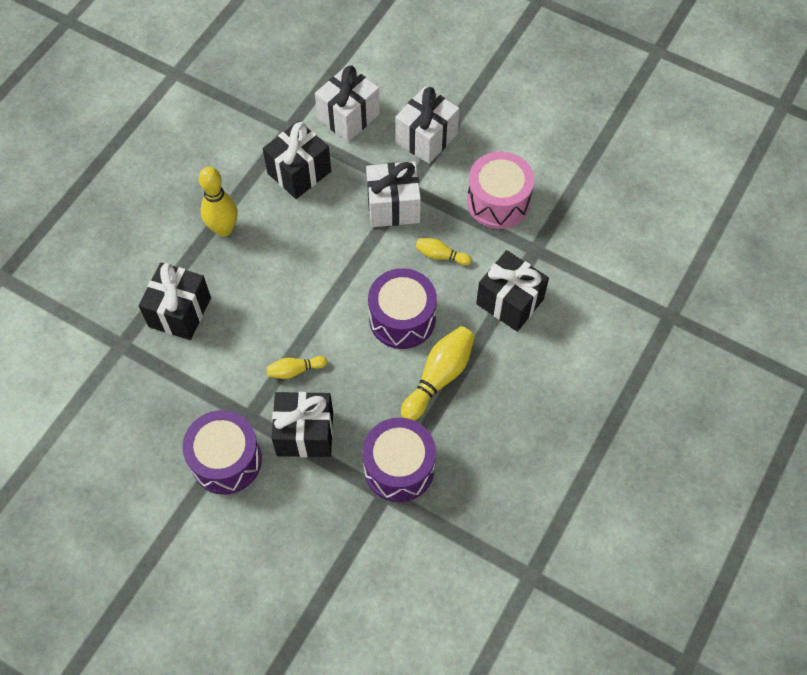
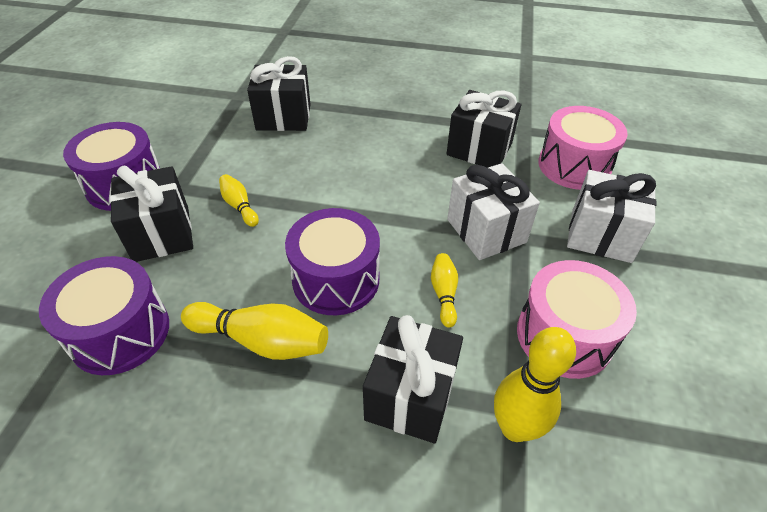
camera: 70 degrees right, 15 degrees down
yellow bowling pin [199,166,238,237] -> yellow bowling pin moved to [494,327,576,442]
white gift [315,65,380,142] -> pink drum [538,106,628,190]

